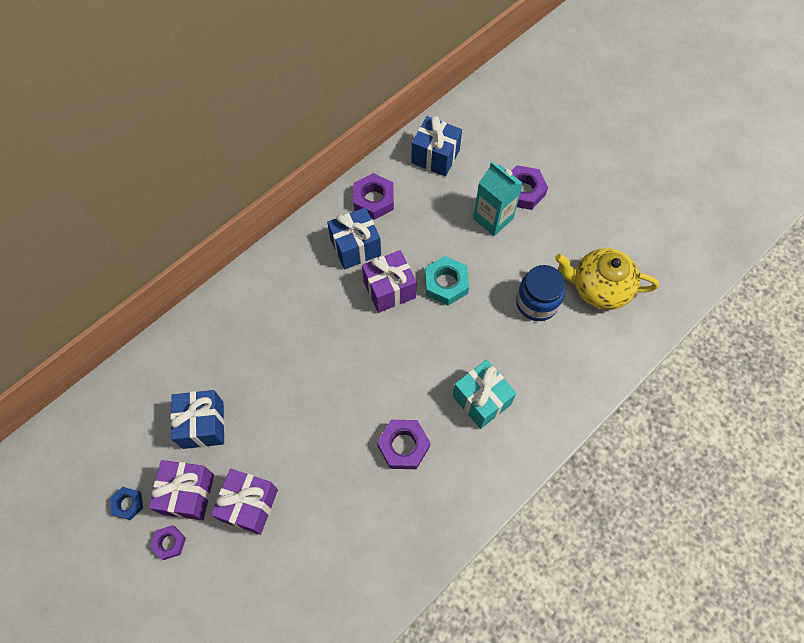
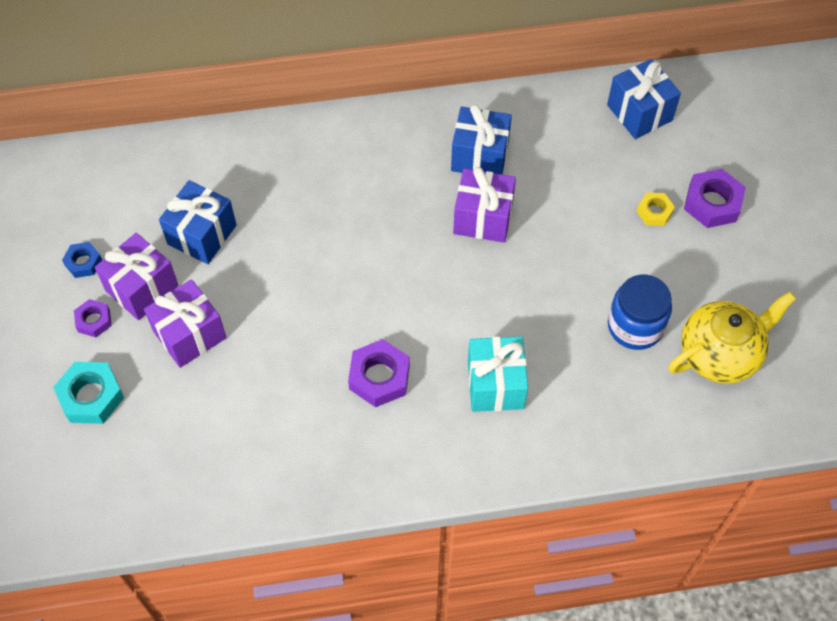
camera: 35 degrees right, 5 degrees down
purple nut [353,173,394,220] -> none
turquoise nut [425,256,469,306] -> turquoise nut moved to [53,362,124,424]
turquoise carton [473,162,523,236] -> yellow nut [636,193,675,226]
yellow teapot [555,248,659,310] -> yellow teapot turned 105 degrees clockwise [669,292,796,384]

